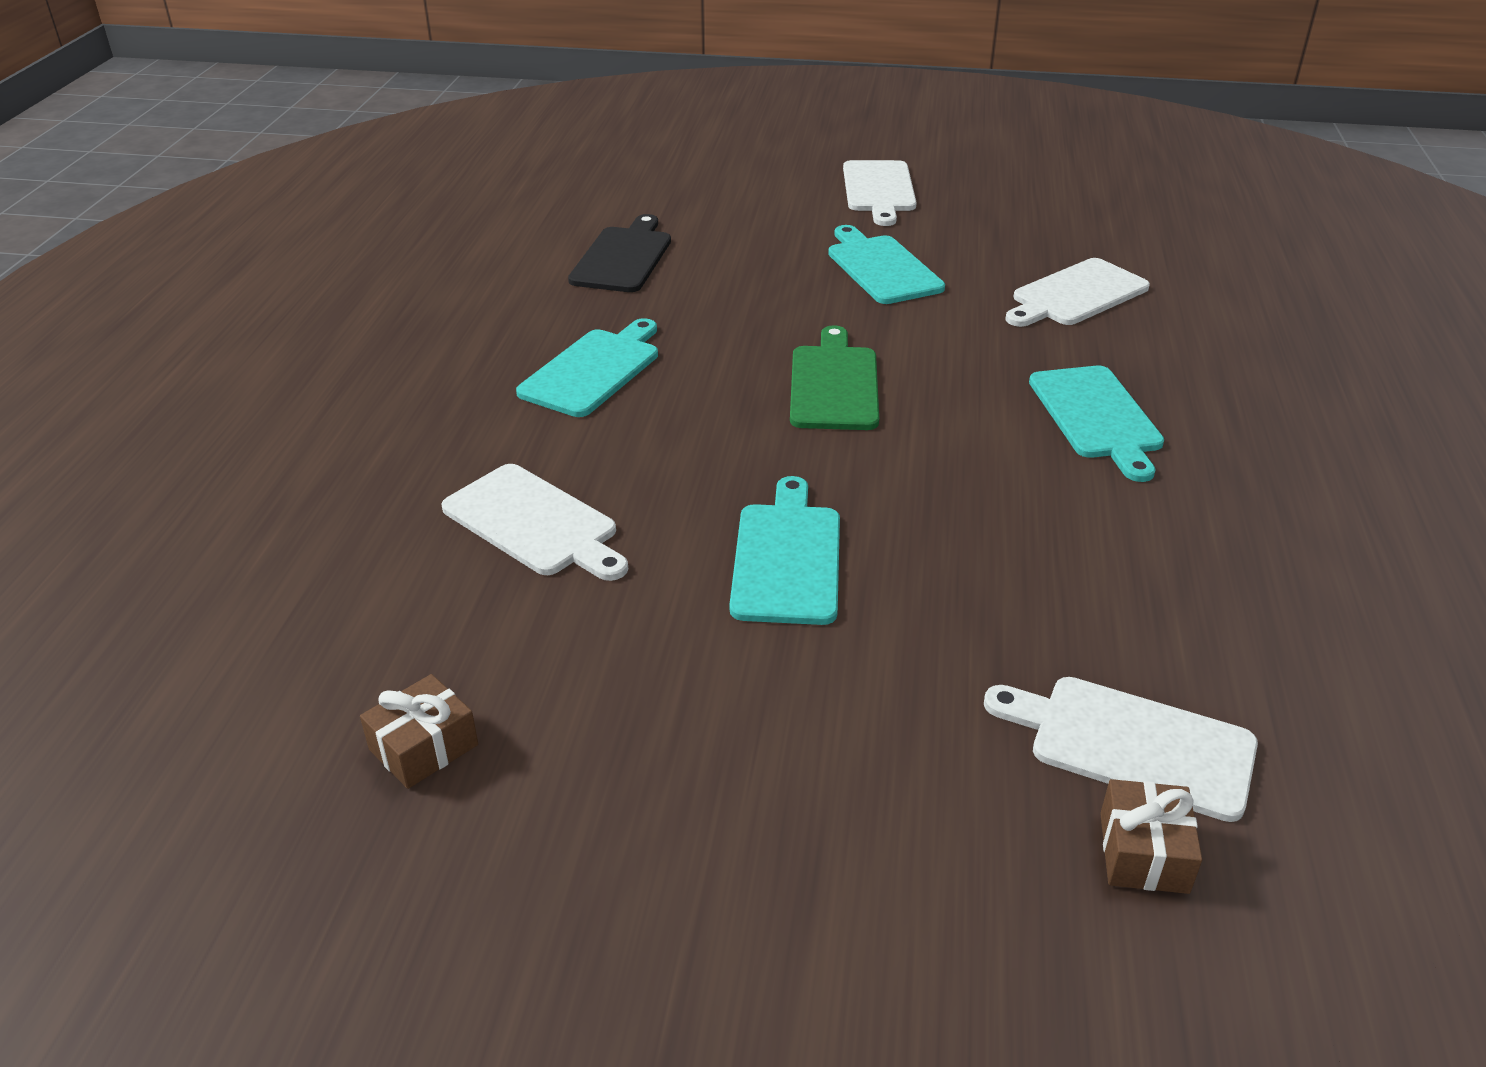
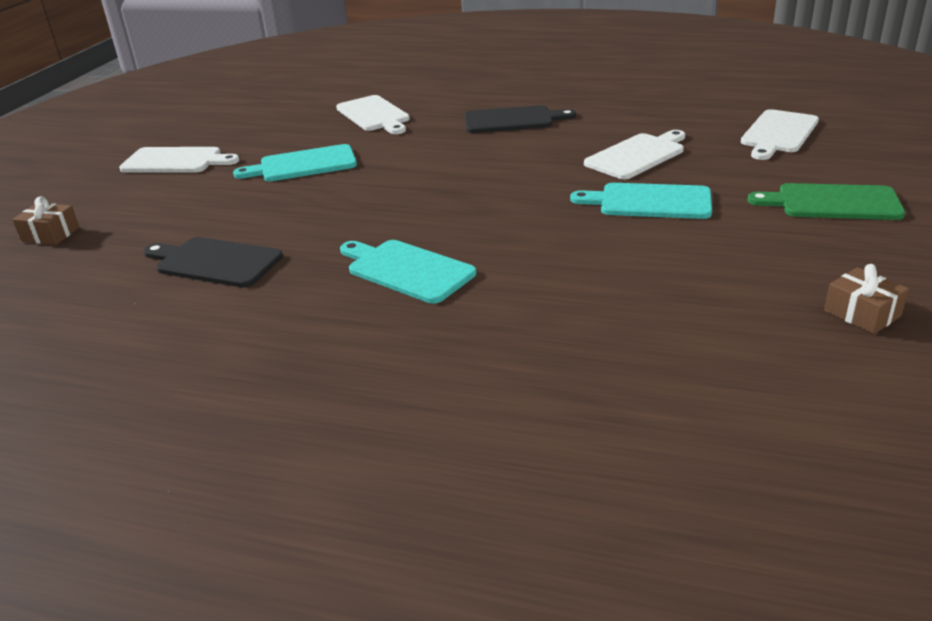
camera: 80 degrees left, 5 degrees down
white cutting board [441,464,628,581] -> white cutting board moved to [584,130,685,179]
green cutting board [790,325,879,430] -> green cutting board moved to [747,183,905,220]
turquoise cutting board [1029,366,1164,482] -> black cutting board [464,105,576,133]
brown gift [1100,779,1202,894] -> brown gift moved to [12,196,80,245]

